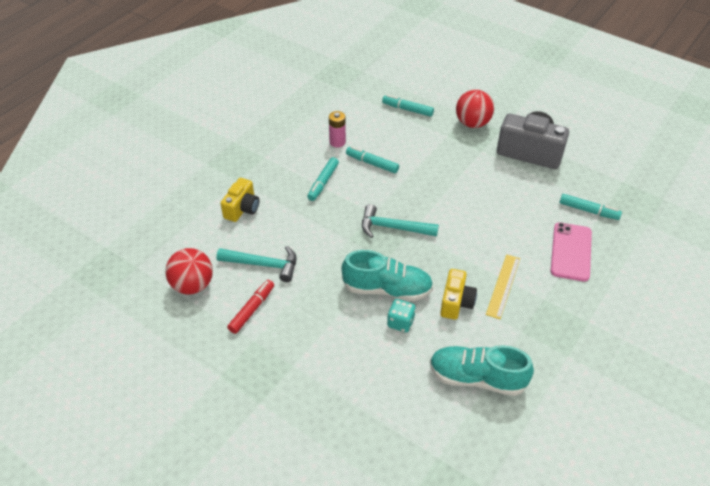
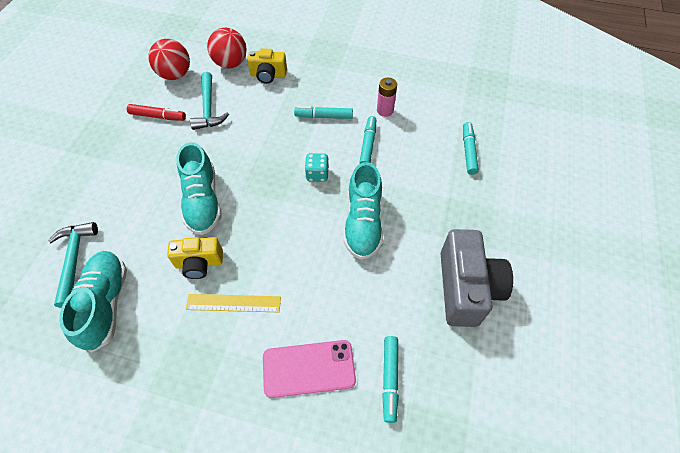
camera: 70 degrees right, 10 degrees up
turquoise hammer [362,204,439,238] -> turquoise hammer moved to [48,222,98,308]
turquoise dice [387,299,416,332] -> turquoise dice moved to [305,153,329,182]
red ball [456,90,494,128] -> red ball moved to [207,28,247,68]
none -> turquoise shoe [343,162,383,260]

